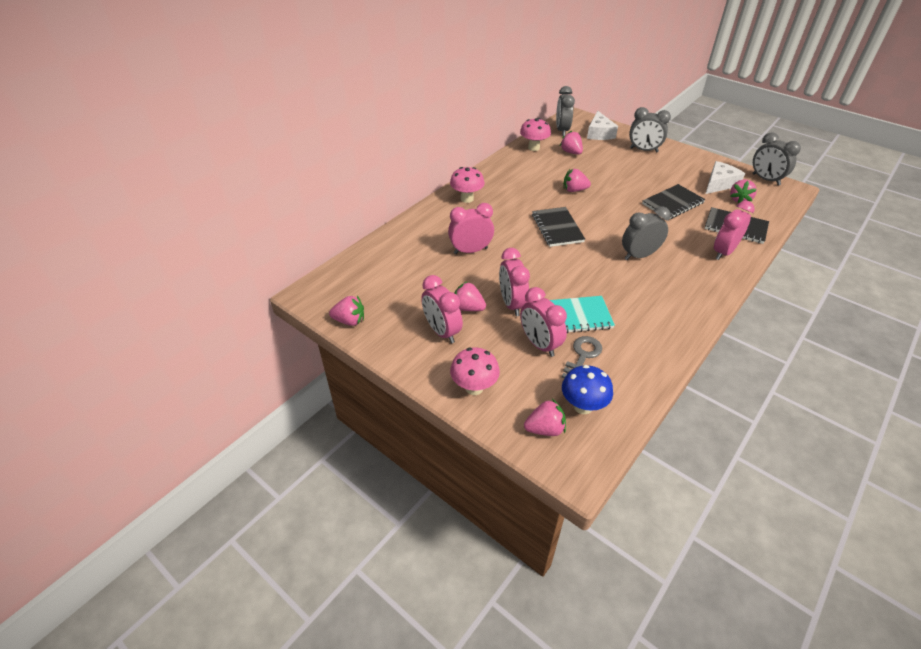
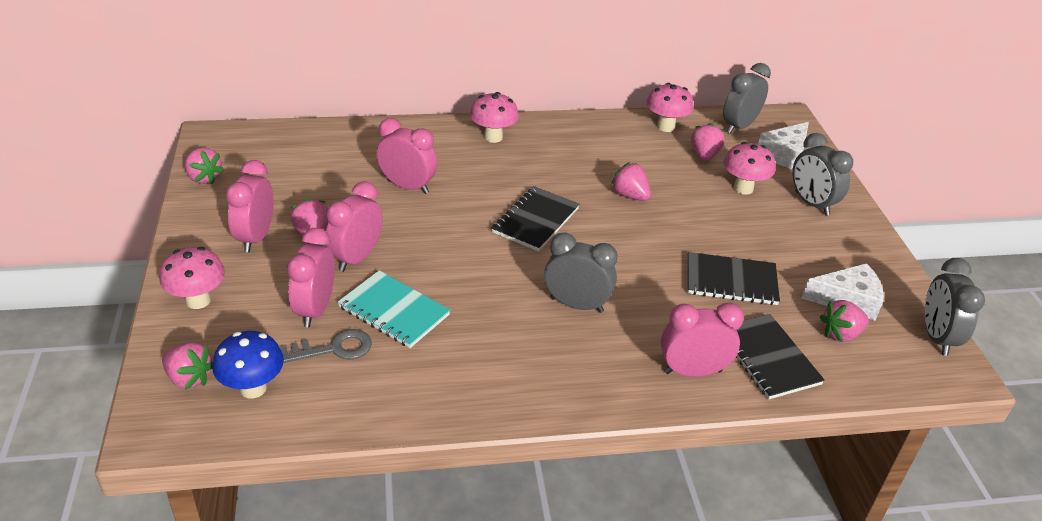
camera: 40 degrees right, 5 degrees down
none -> pink mushroom [724,142,775,195]

